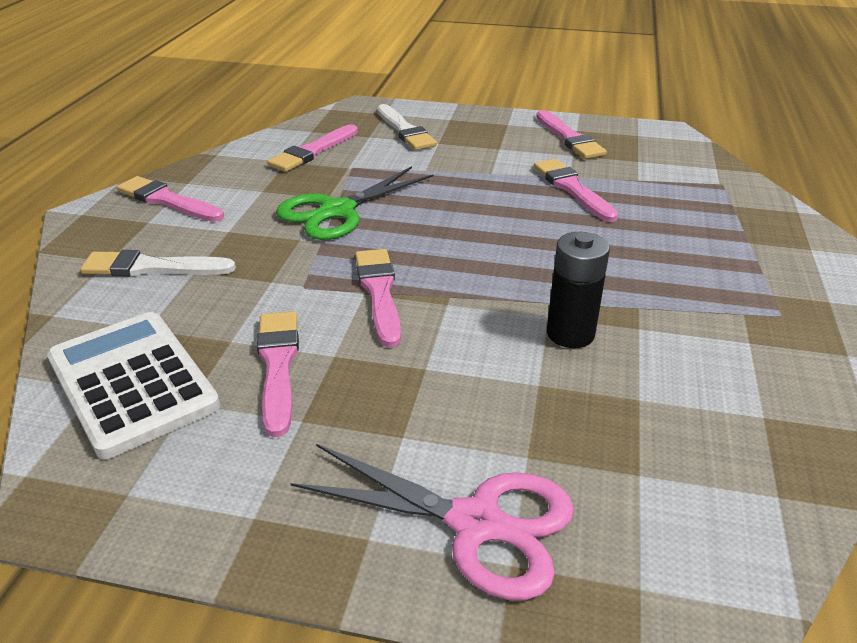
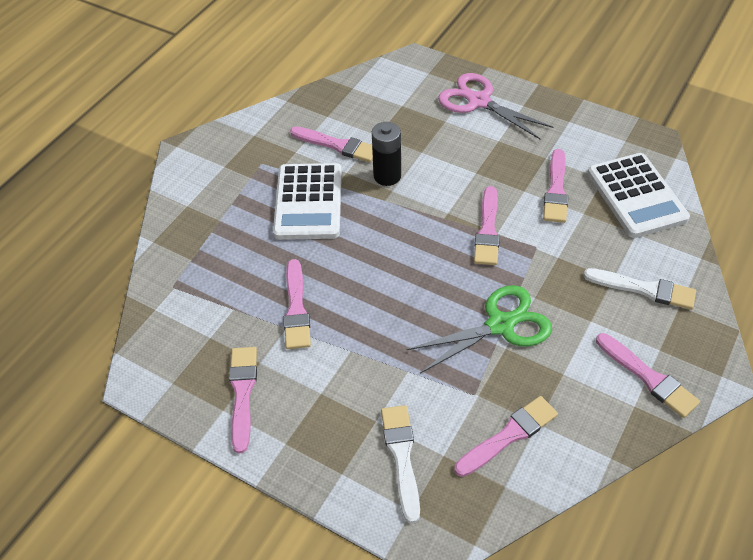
camera: 160 degrees left, 15 degrees up
none -> white calculator [273,163,342,240]
none -> pink brush [290,126,373,162]

